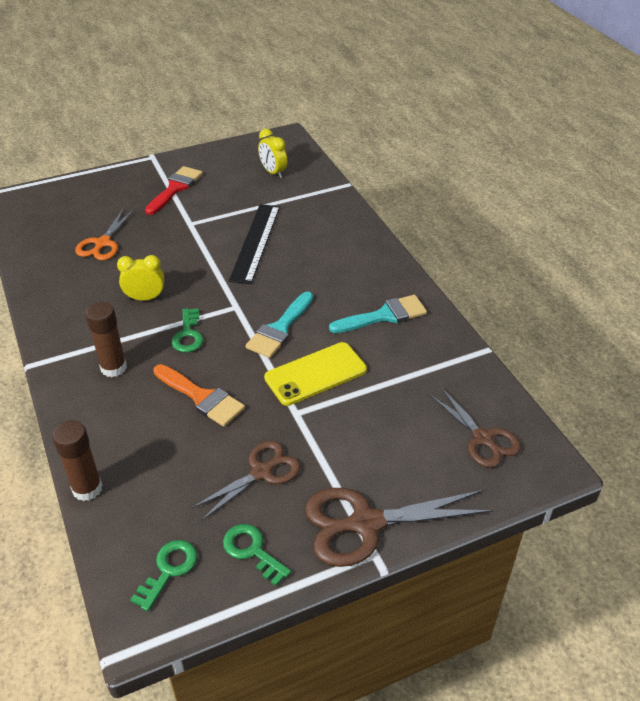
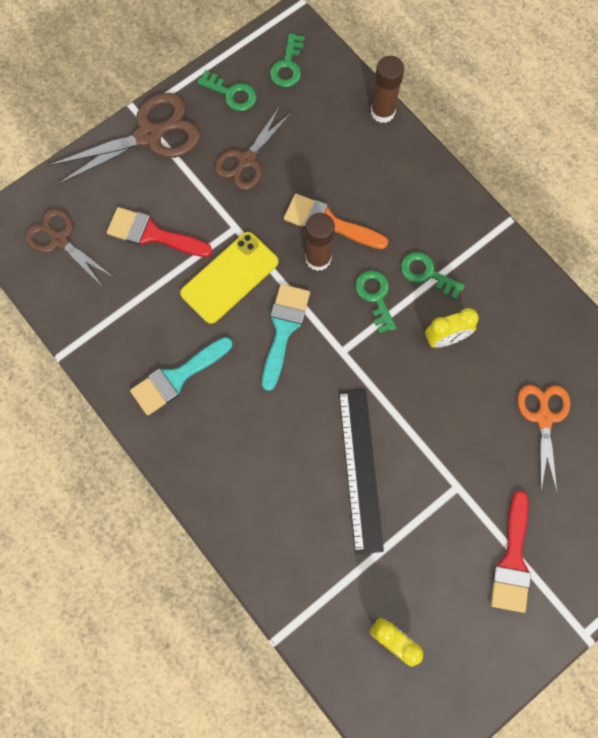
camera: 165 degrees right, 30 degrees up
brown glue stick [85,302,127,377] -> brown glue stick moved to [305,213,335,271]
none -> red brush [107,207,212,257]
none -> green key [401,252,465,300]

